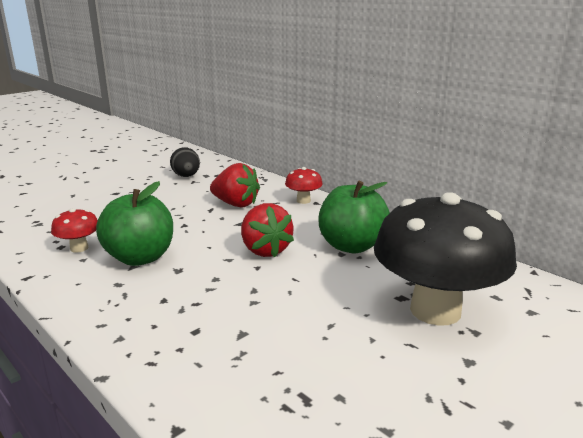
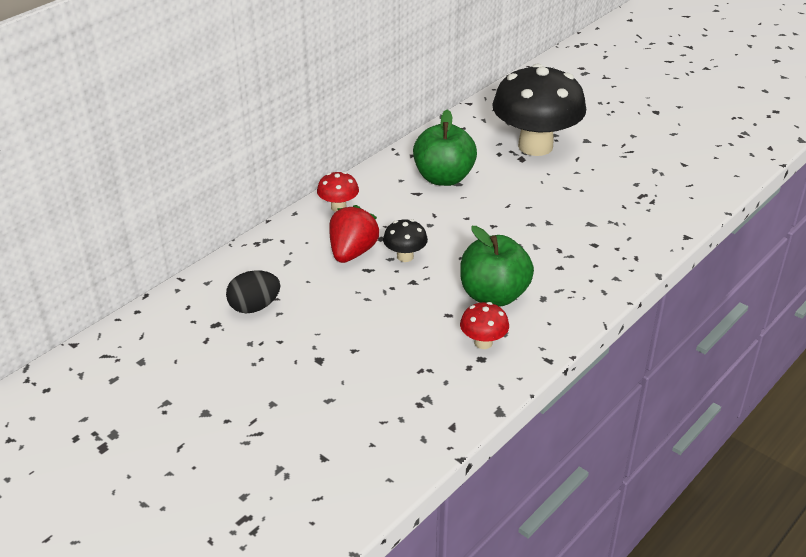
camera: 95 degrees left, 15 degrees up
red strawberry [241,203,294,257] -> none
none -> black mushroom [383,219,428,262]

